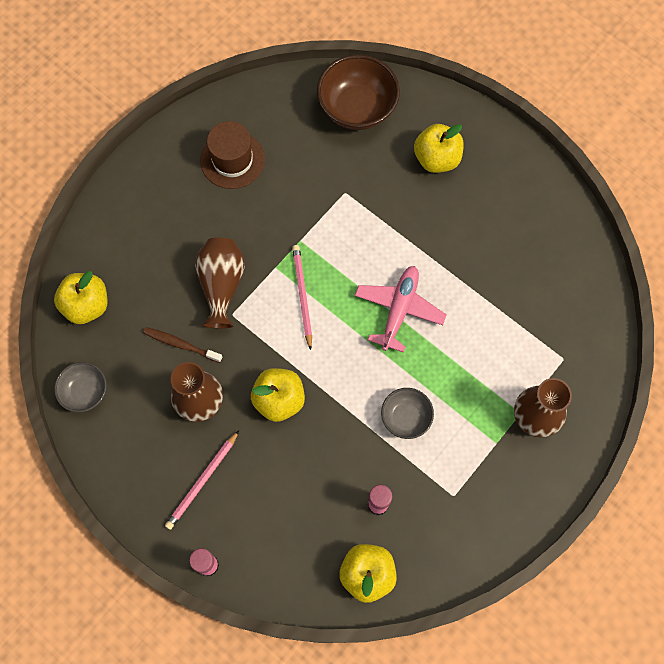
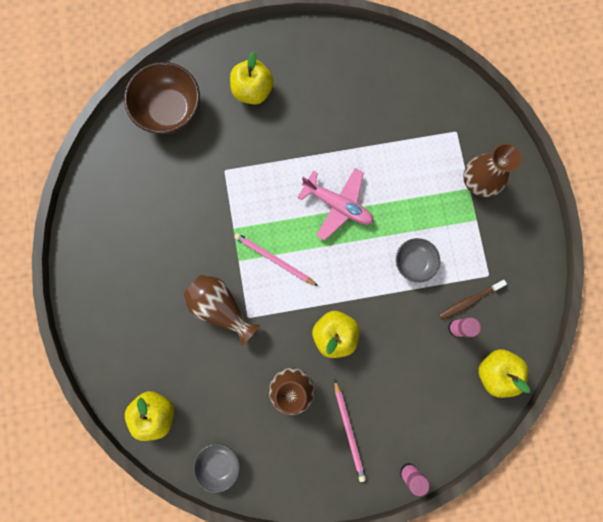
camera: 50 degrees left, 10 degrees up
brown toothbrush [143,327,222,363] -> brown toothbrush moved to [439,280,507,320]
brown hat [200,121,265,189] -> none
pink plane [355,266,447,353] -> pink plane turned 150 degrees clockwise [297,168,374,241]

